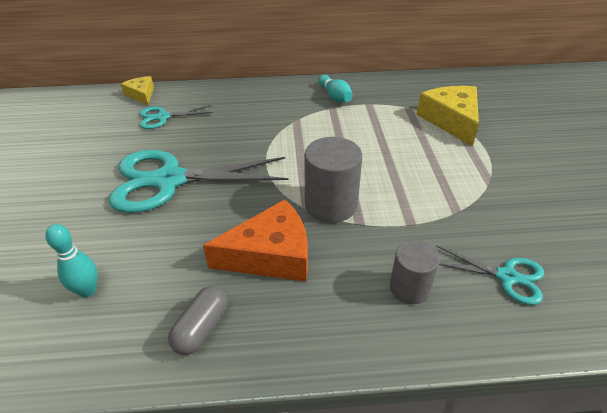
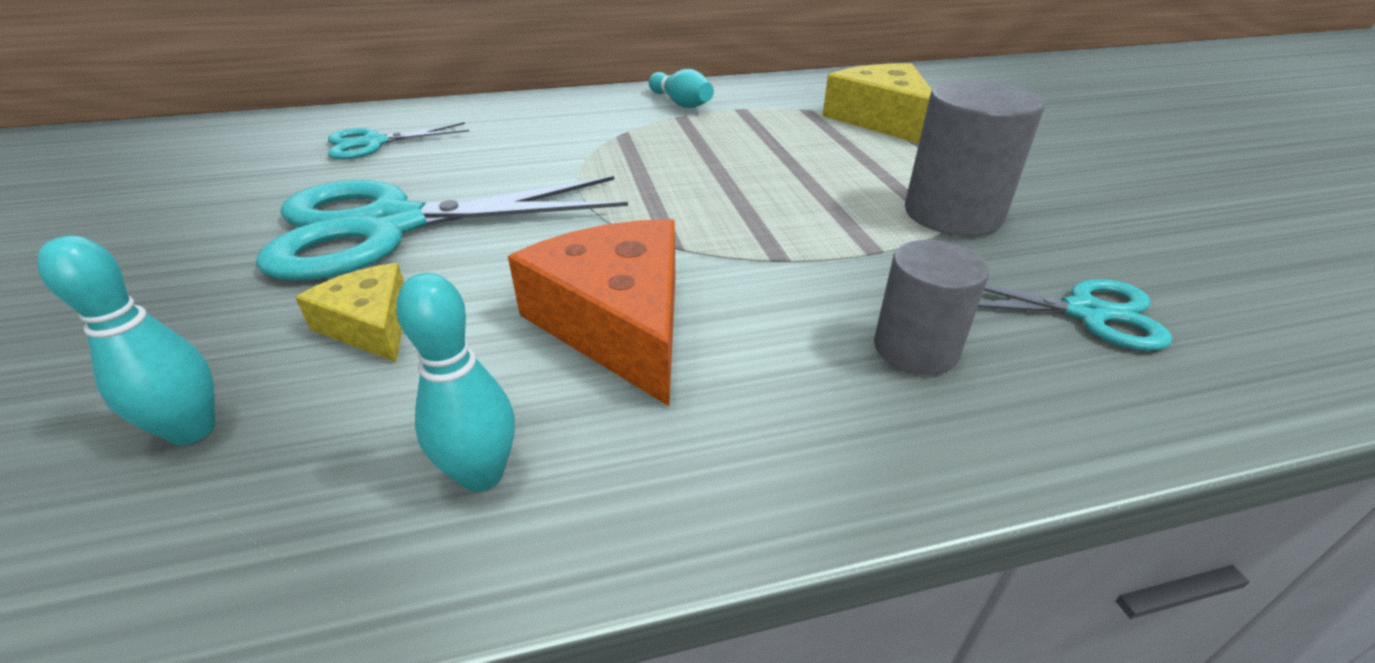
camera: 10 degrees left, 5 degrees down
yellow cheese [121,76,154,105] -> yellow cheese moved to [295,263,404,362]
grey capsule [168,286,228,355] -> turquoise bowling pin [396,273,515,492]
orange cheese [203,199,308,281] -> orange cheese turned 90 degrees counterclockwise [508,219,675,406]
grey cylinder [304,137,362,223] -> grey cylinder moved to [905,80,1044,236]

